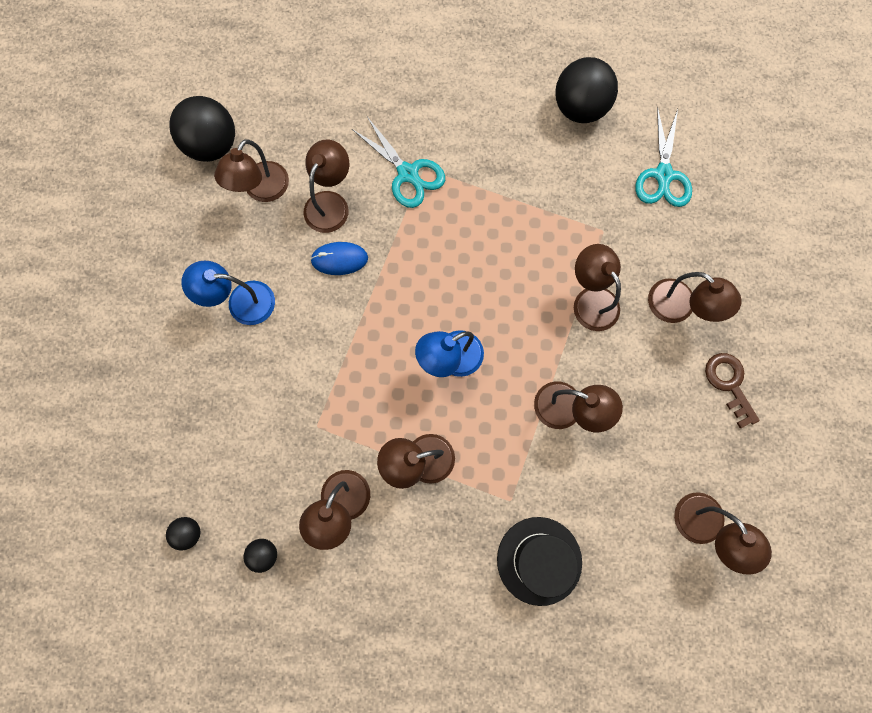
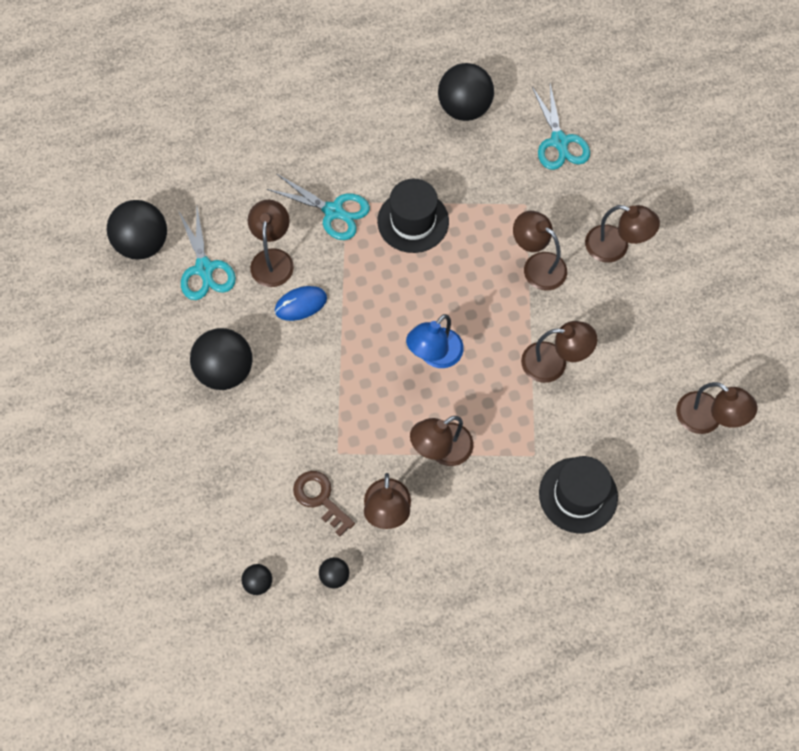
camera: 20 degrees left, 10 degrees down
blue lamp [181,261,275,325] -> black ball [190,328,253,390]
brown lamp [214,139,289,202] -> turquoise scissors [178,208,236,300]
brown key [705,353,760,428] -> brown key moved to [293,471,355,536]
none -> black hat [377,179,449,253]

